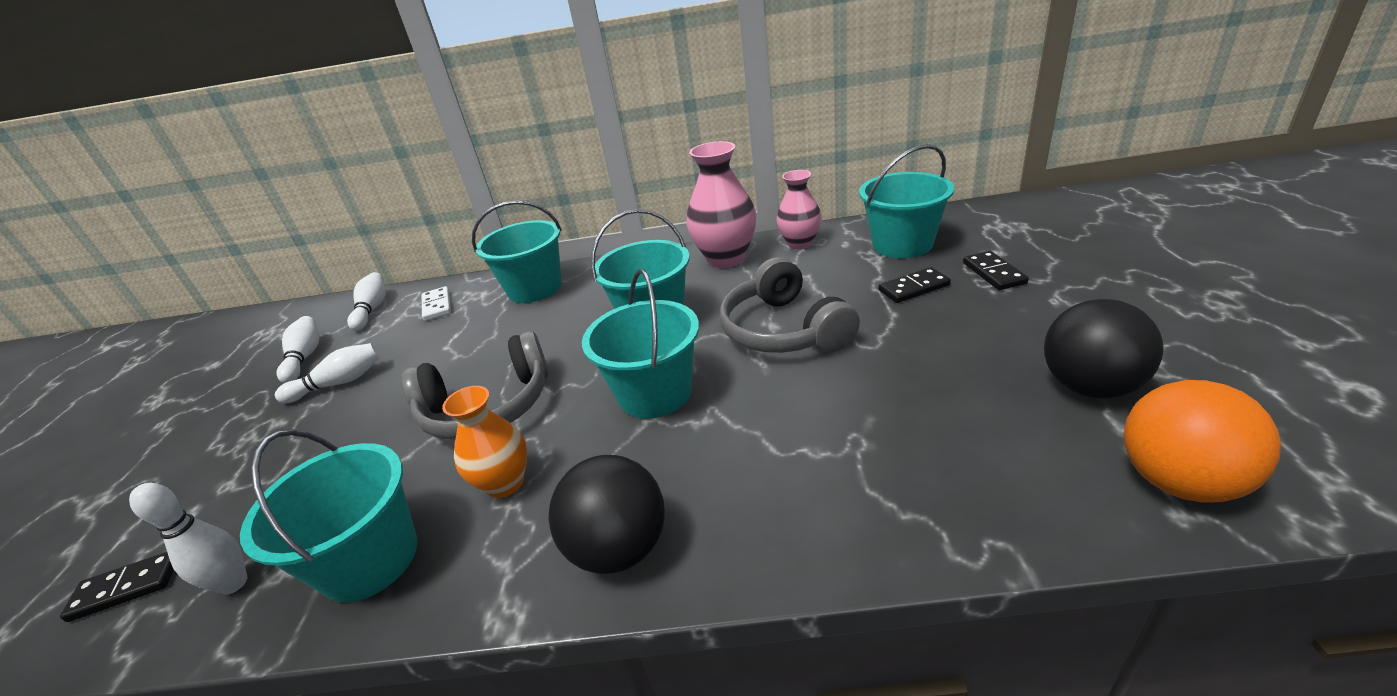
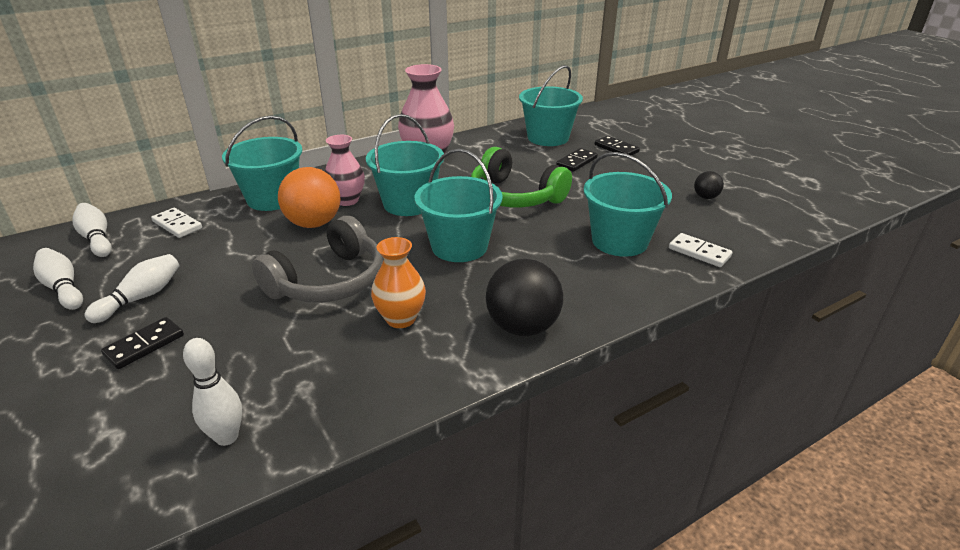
camera: 35 degrees left, 0 degrees up
black domino [60,552,174,622] -> black domino moved to [101,317,184,369]
turquoise bucket [240,429,418,603] -> turquoise bucket moved to [584,152,672,257]
grey headphones [720,257,860,353] -> green headphones [471,147,572,207]
pink vase [777,170,821,249] -> pink vase moved to [324,135,365,206]
black ball [1044,299,1164,398] -> black ball [694,171,724,199], size x0.50
orange ball [1123,380,1281,503] -> orange ball moved to [278,167,340,228]
none -> white domino [669,233,733,267]

